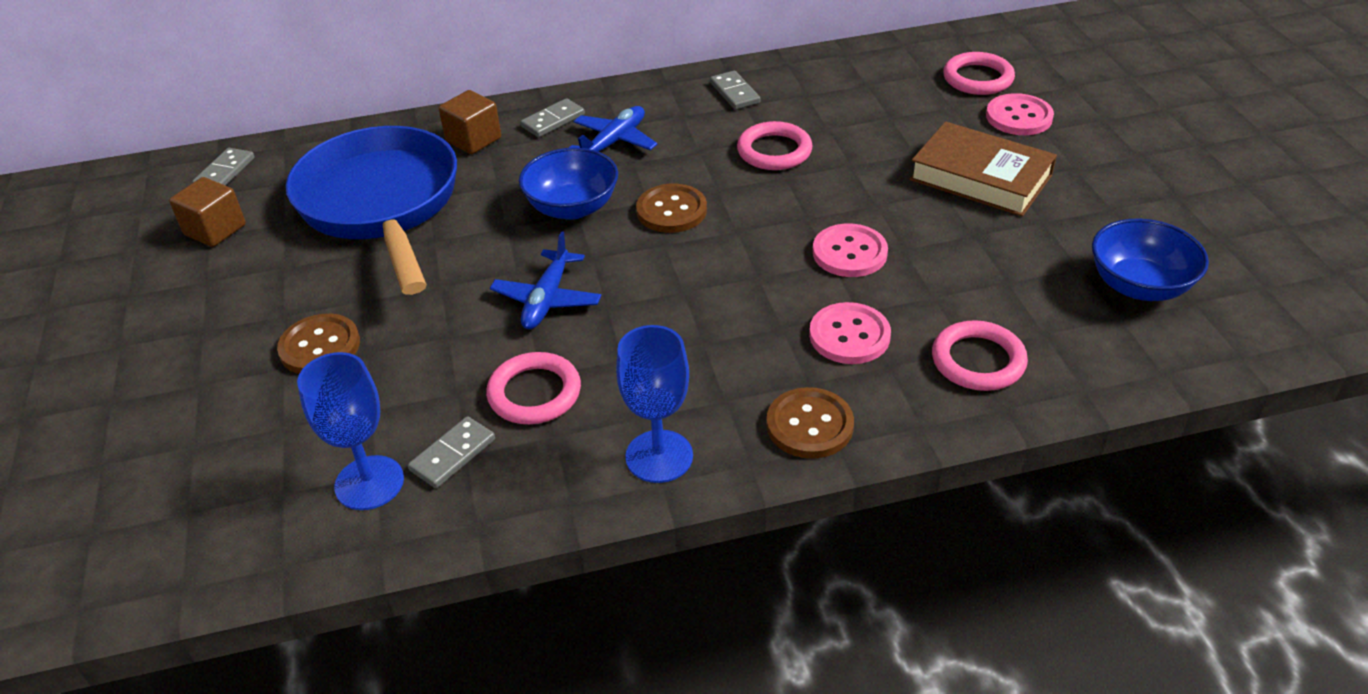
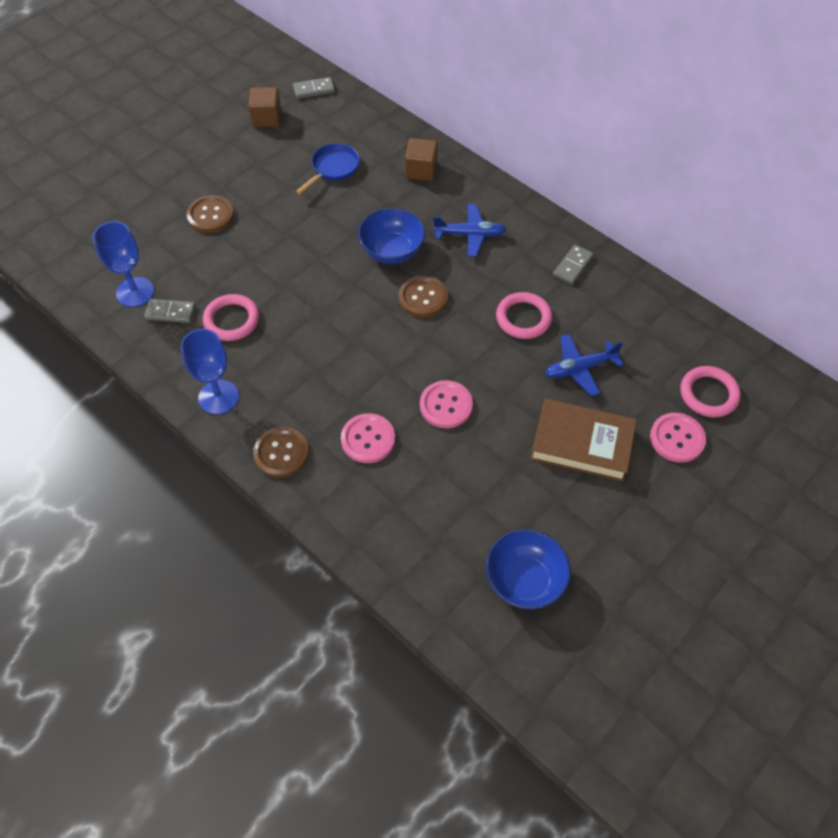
camera: 55 degrees right, 15 degrees up
blue pan [286,126,457,295] -> blue pan [296,143,360,194], size x0.44
blue plane [490,231,602,329] -> blue plane moved to [545,334,623,396]
grey domino [520,98,585,137] -> none
brown book [909,121,1057,217] -> brown book turned 75 degrees counterclockwise [530,398,637,482]
pink ring [932,320,1028,391] -> none

